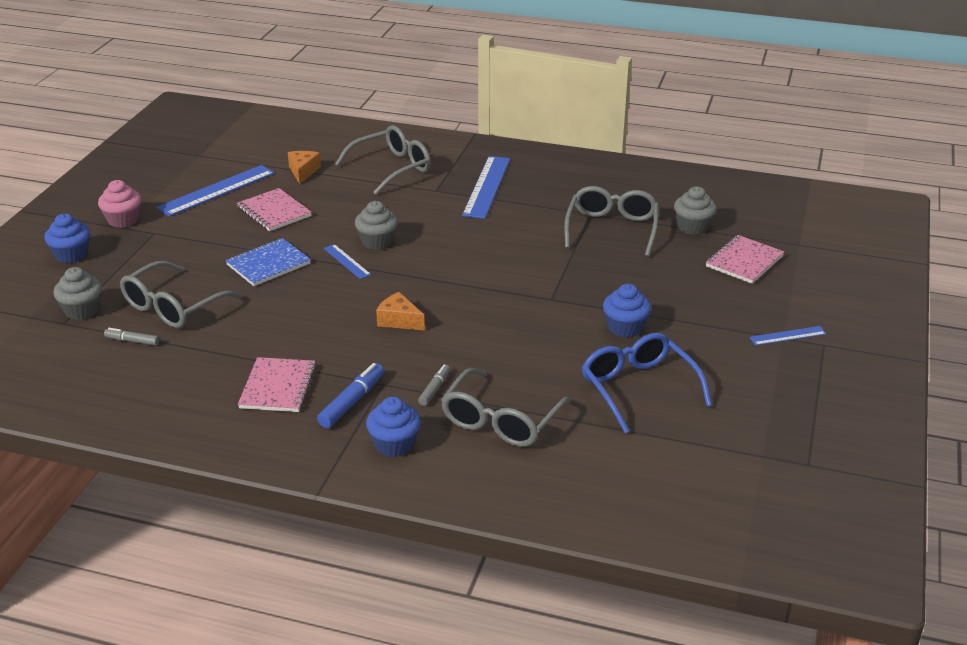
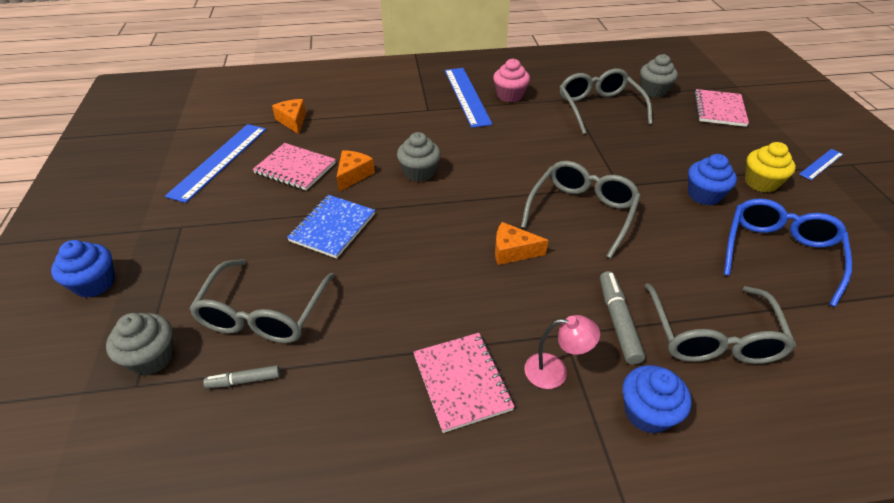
camera: 25 degrees left, 10 degrees up
pink cupcake [98,180,141,228] -> pink cupcake moved to [493,59,530,102]
blue marker [317,363,384,428] -> pink lamp [524,315,600,389]
blue ruler [324,244,371,279] -> none
grey glasses [335,125,431,195] -> grey glasses moved to [521,161,641,259]
grey marker [418,365,450,406] -> grey marker [600,271,645,365], size x1.61
blue glasses [582,333,712,433] -> blue glasses turned 75 degrees clockwise [724,198,852,307]
none -> orange cheese [336,150,375,192]
none -> yellow cupcake [745,142,796,193]

